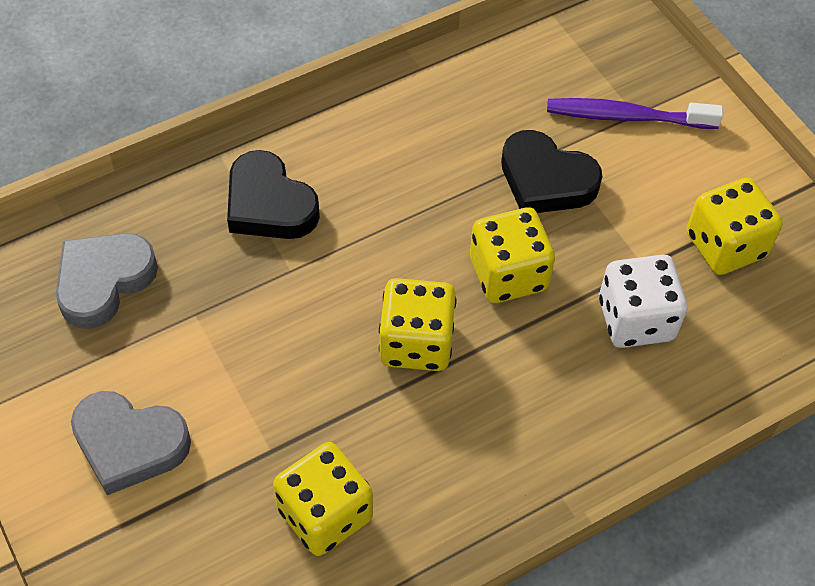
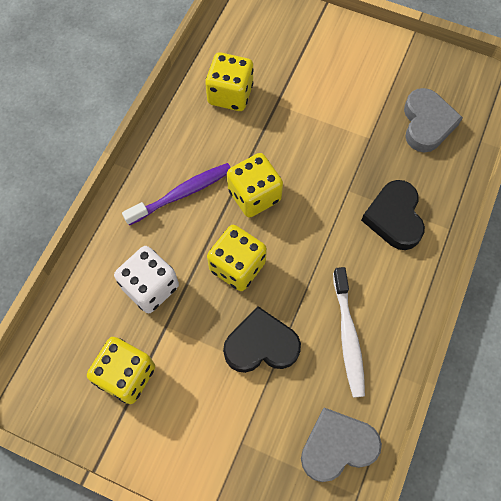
camera: 145 degrees right, 10 degrees up
grey heart [71,391,191,495] -> grey heart moved to [301,408,382,482]
black heart [227,150,320,239] -> black heart turned 105 degrees counterclockwise [361,180,425,250]
purple toothbrush [547,98,723,129] -> purple toothbrush moved to [122,163,231,225]
none -> white toothbrush [333,267,365,398]

